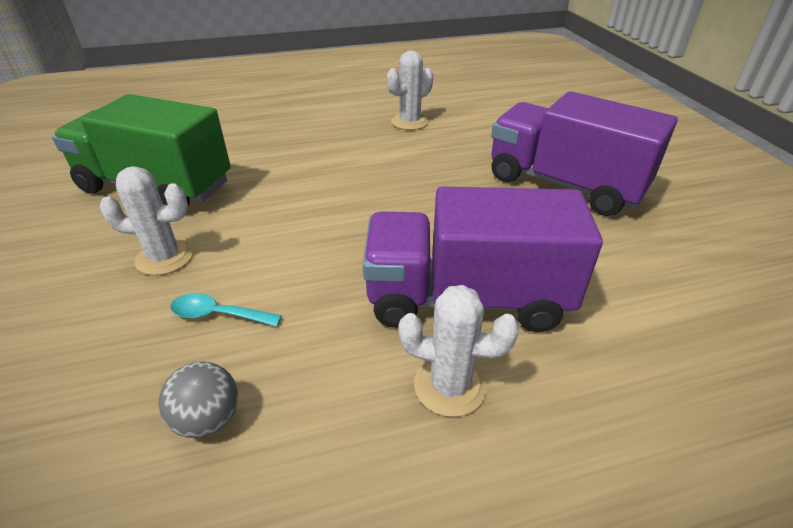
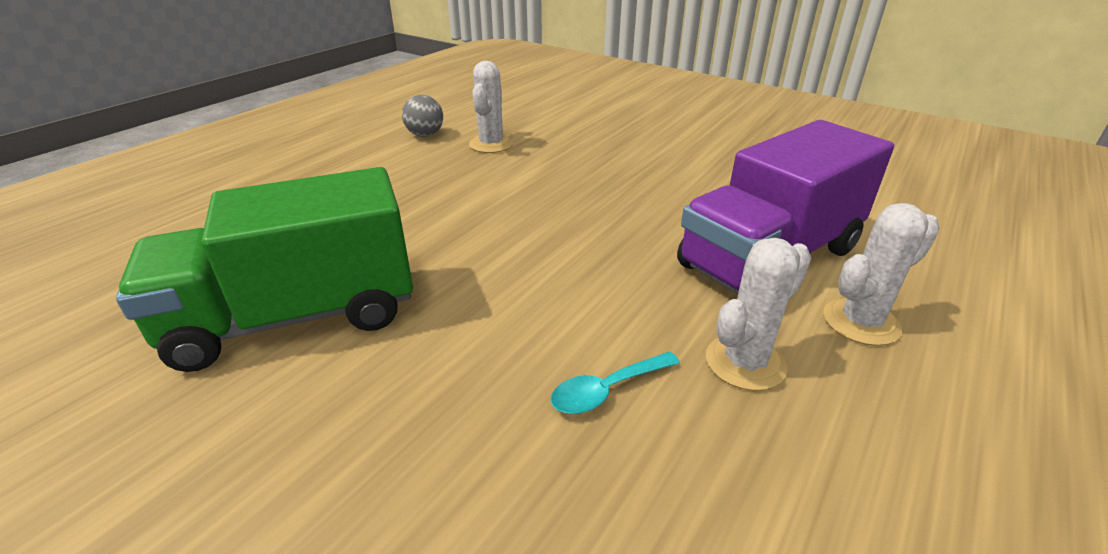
camera: 40 degrees left, 5 degrees down
white cactus [100,166,193,275] -> white cactus moved to [706,238,811,391]
grey ball [159,361,238,438] -> grey ball moved to [402,95,443,137]
purple truck [491,91,678,216] -> none

